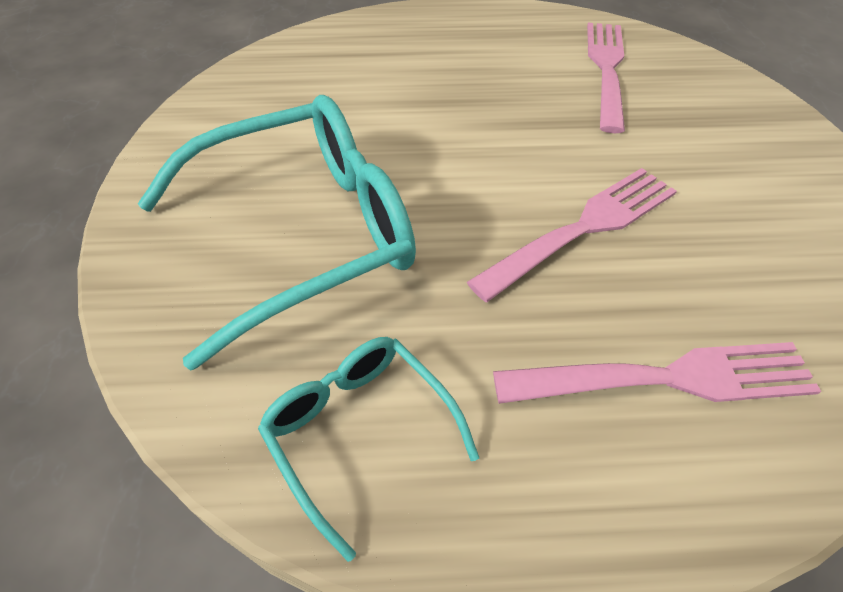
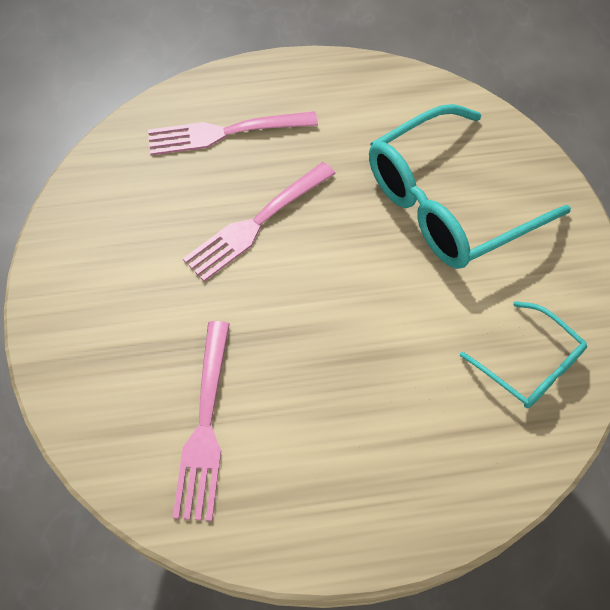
camera: 175 degrees right, 10 degrees up
turquoise glasses [258,337,479,562] -> turquoise glasses moved to [460,301,587,408]

